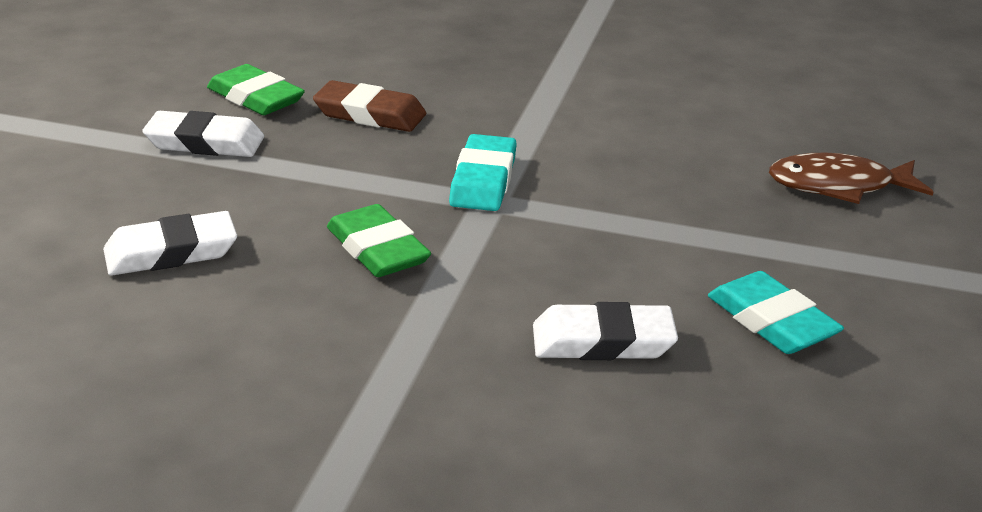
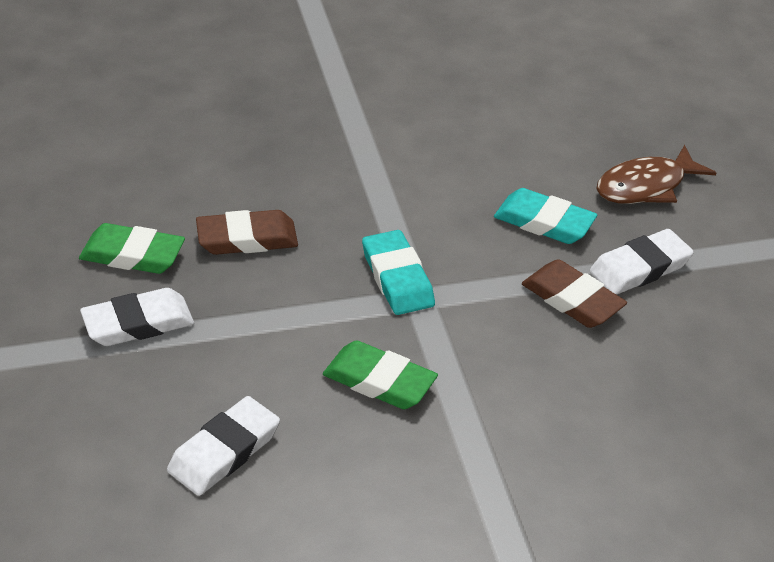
camera: 30 degrees left, 10 degrees up
white eraser [533,302,678,360] -> white eraser moved to [590,229,694,295]
turquoise eraser [708,271,844,354] -> turquoise eraser moved to [494,188,598,244]
none -> brown eraser [522,259,627,328]

